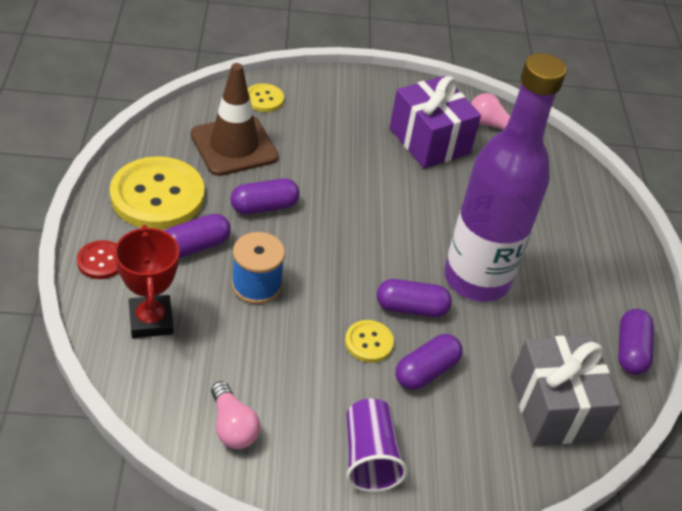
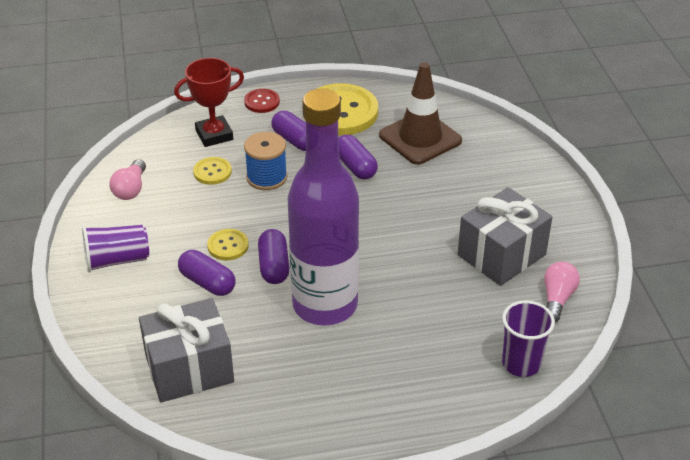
camera: 85 degrees right, 5 degrees down
pink light bulb [211,381,260,449] -> pink light bulb turned 45 degrees counterclockwise [110,159,146,200]
yellow button [248,83,284,112] -> yellow button moved to [193,157,232,185]
purple gift [390,76,481,169] -> grey gift [458,187,552,286]
purple capsule [618,309,654,375] -> none
none -> purple cup [502,300,555,377]

